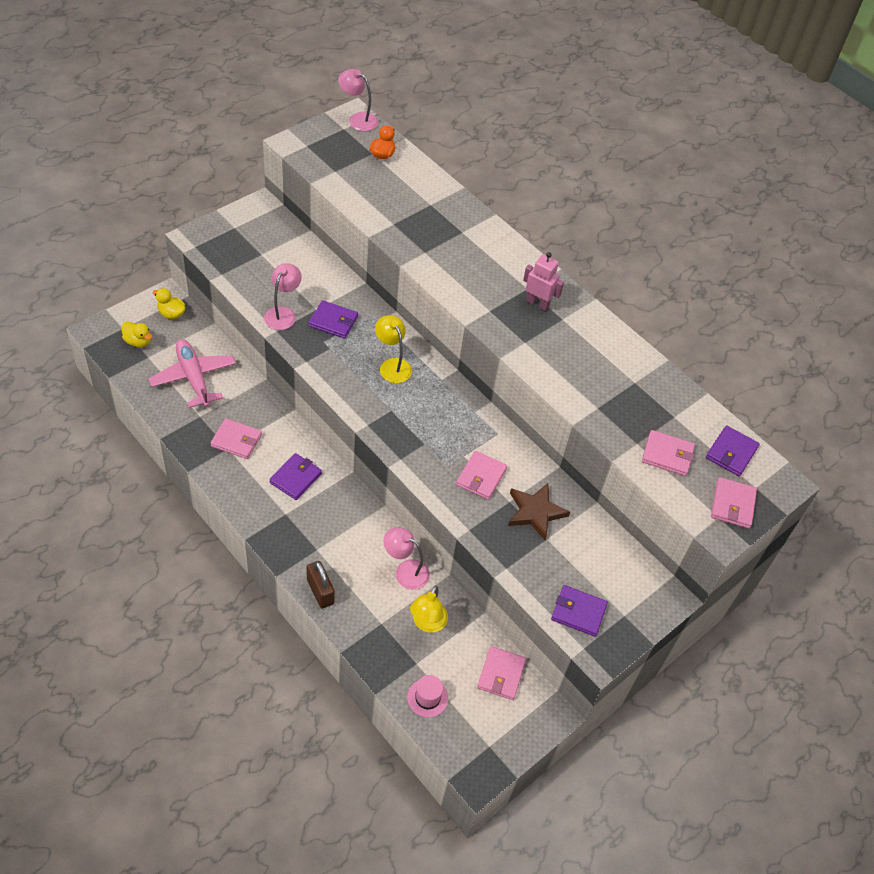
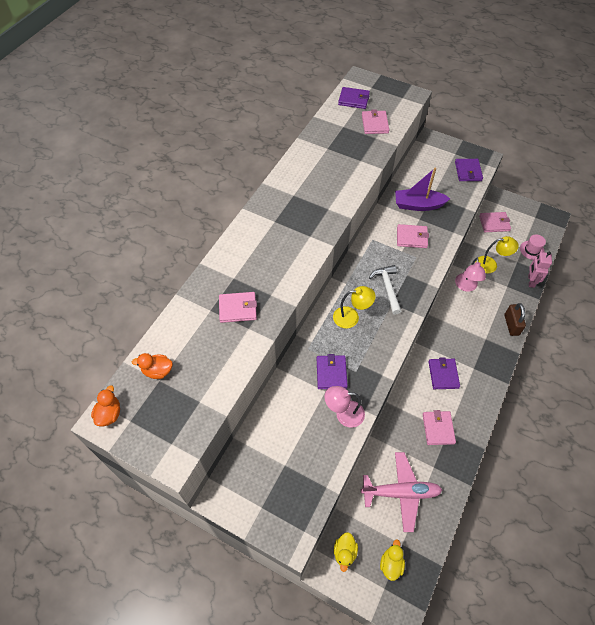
camera: 105 degrees left, 5 degrees up
pink plane [148,339,236,408] -> pink plane turned 135 degrees counterclockwise [361,452,442,532]
purple wallet [269,453,322,500] -> purple wallet turned 75 degrees clockwise [428,357,460,389]
brown padlock [306,561,335,608] -> brown padlock turned 45 degrees counterclockwise [504,303,526,336]
pink lamp [338,69,378,131] -> orange duck [91,385,120,426]
yellow lamp [375,315,412,383] -> yellow lamp turned 135 degrees counterclockwise [333,286,376,328]
brown star [508,483,570,540] -> purple boat [395,168,450,211]
pink robot [523,252,564,311] -> pink robot moved to [528,252,552,288]
pink wallet [711,477,757,528] -> pink wallet moved to [219,292,257,323]
none -> white hammer [369,265,401,315]

